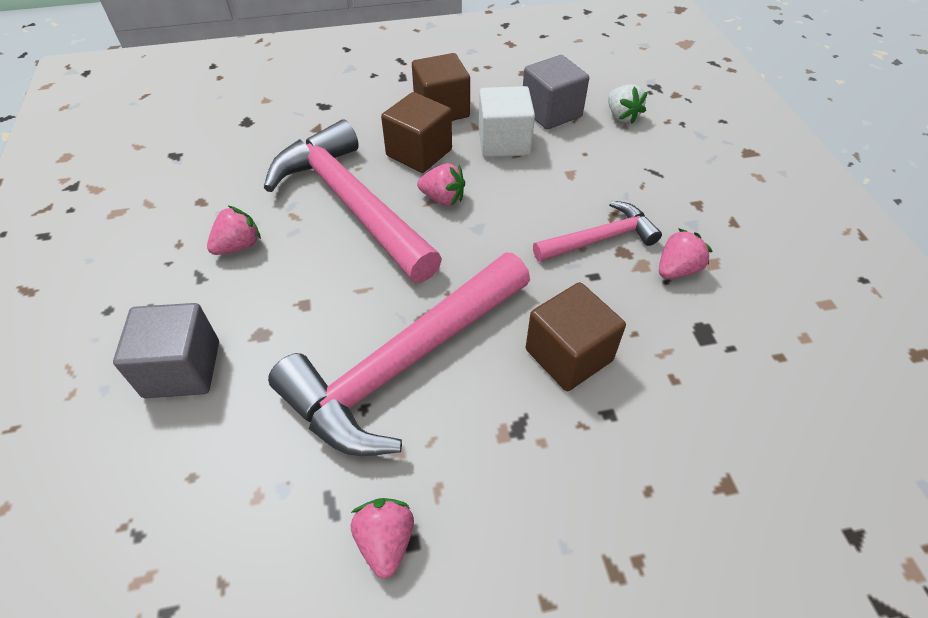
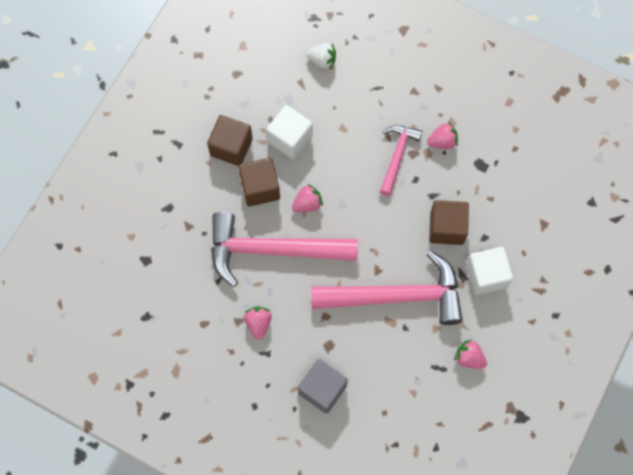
camera: 50 degrees left, 20 degrees up
pink hammer [268,252,530,456] -> pink hammer turned 90 degrees counterclockwise [311,251,463,325]
grey cube [523,55,589,130] -> none
pink strawberry [659,228,713,279] -> pink strawberry turned 75 degrees clockwise [427,122,458,149]
none -> white cube [466,247,513,295]

